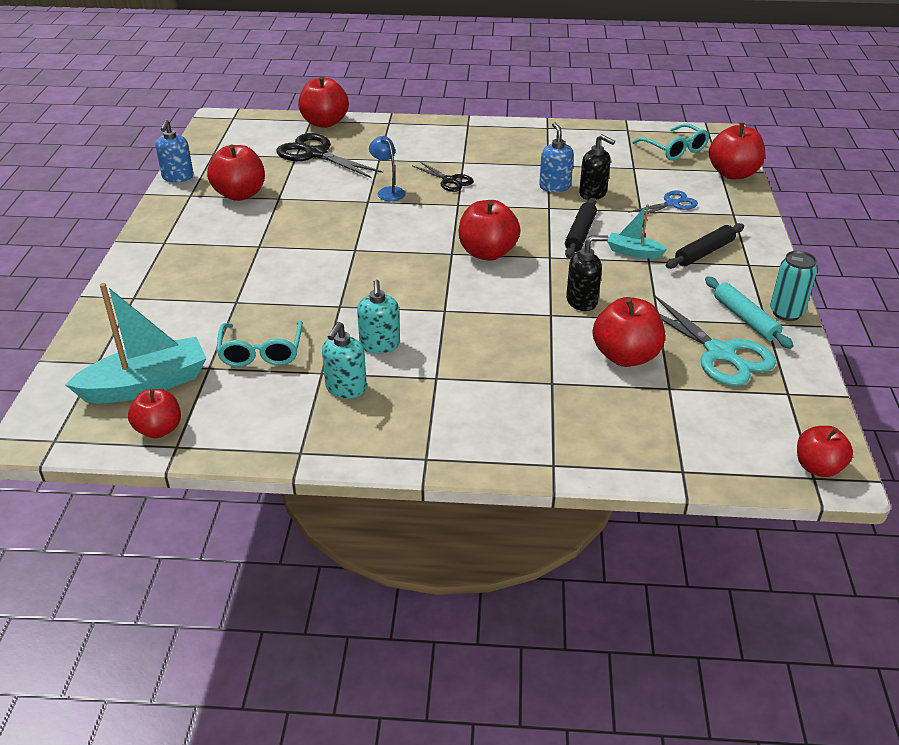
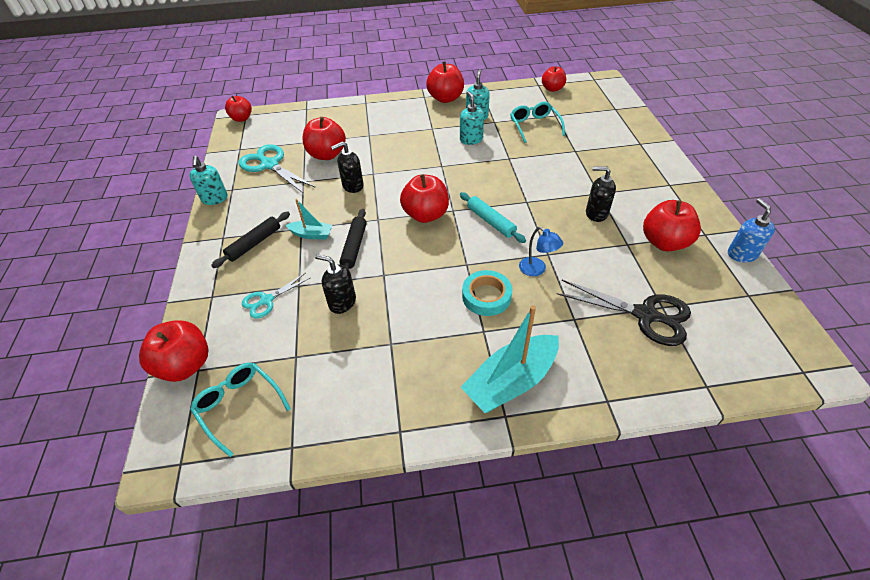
camera: 170 degrees right, 10 degrees up
turquoise boat [65,283,207,403] -> turquoise boat moved to [461,305,559,413]
red apple [298,76,349,128] -> red apple moved to [426,61,464,103]
black scissors [412,161,474,192] -> turquoise tape [462,270,512,316]
blue soap dispenser [539,122,574,192] -> none
blue scissors [628,190,698,215] -> turquoise scissors [242,273,311,319]
turquoise rolling pin [705,277,794,349] -> turquoise rolling pin moved to [460,192,526,243]
turquoise can [770,251,817,321] -> turquoise soap dispenser [189,156,228,205]
none -> black soap dispenser [586,166,616,222]

